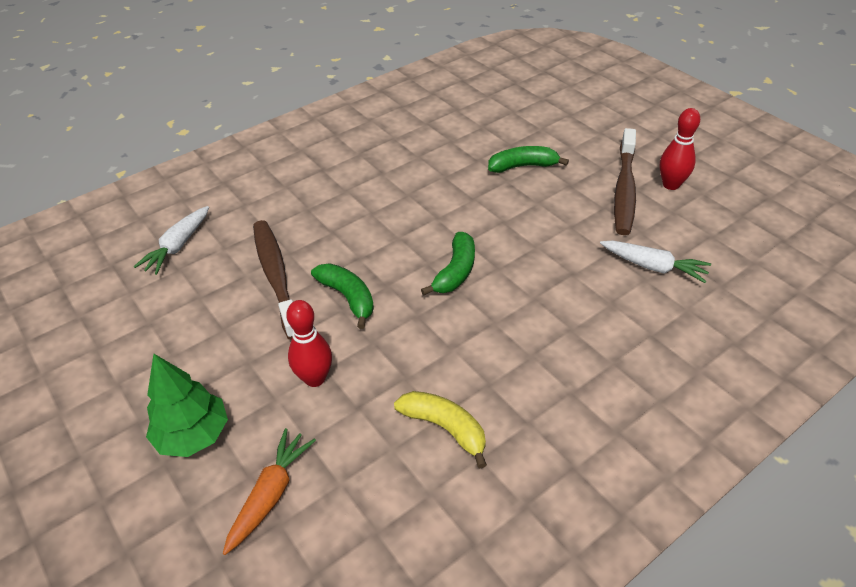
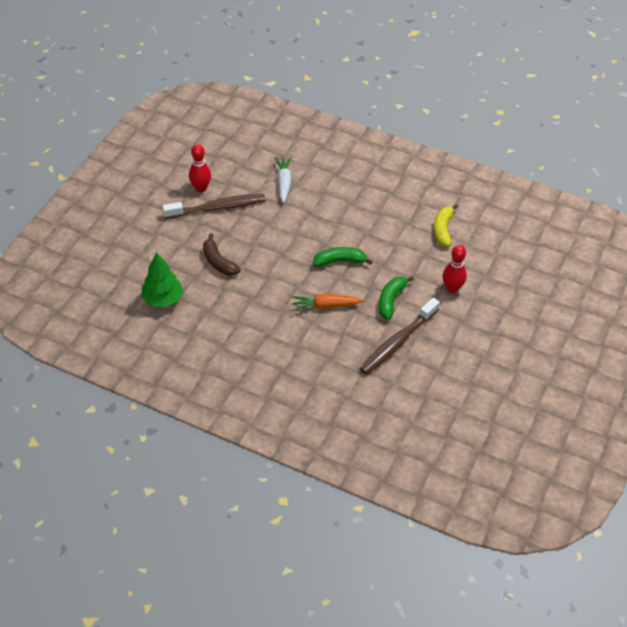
camera: 120 degrees left, 5 degrees up
white carrot [134,206,209,275] -> none
green tree [146,354,228,457] -> green tree moved to [141,252,183,307]
orange carrot [223,428,316,555] -> orange carrot moved to [292,294,363,311]
green banana [488,146,569,173] -> brown banana [203,233,241,276]

